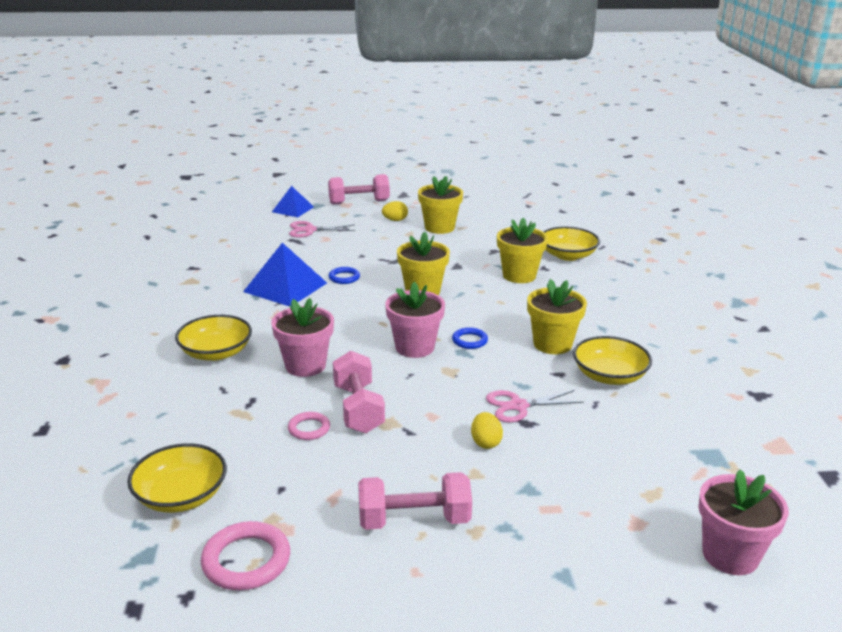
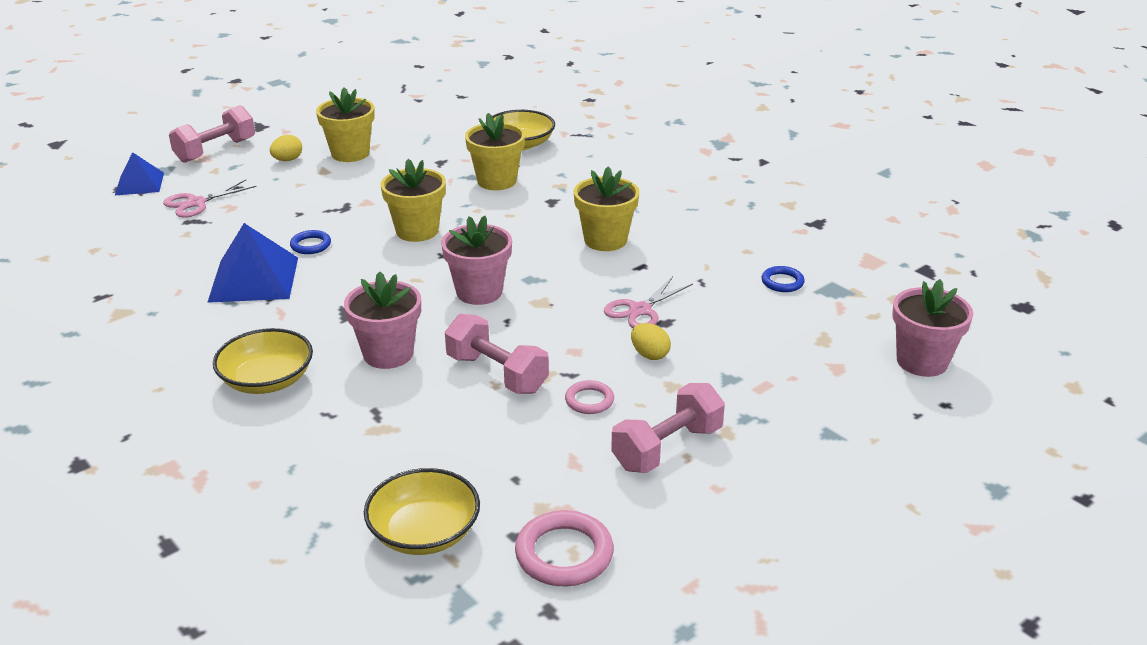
camera: 35 degrees left, 5 degrees up
pink ring [288,412,330,440] -> pink ring moved to [565,380,614,414]
blue ring [452,327,488,349] -> blue ring moved to [762,266,804,292]
yellow bowl [573,336,652,385] -> none

